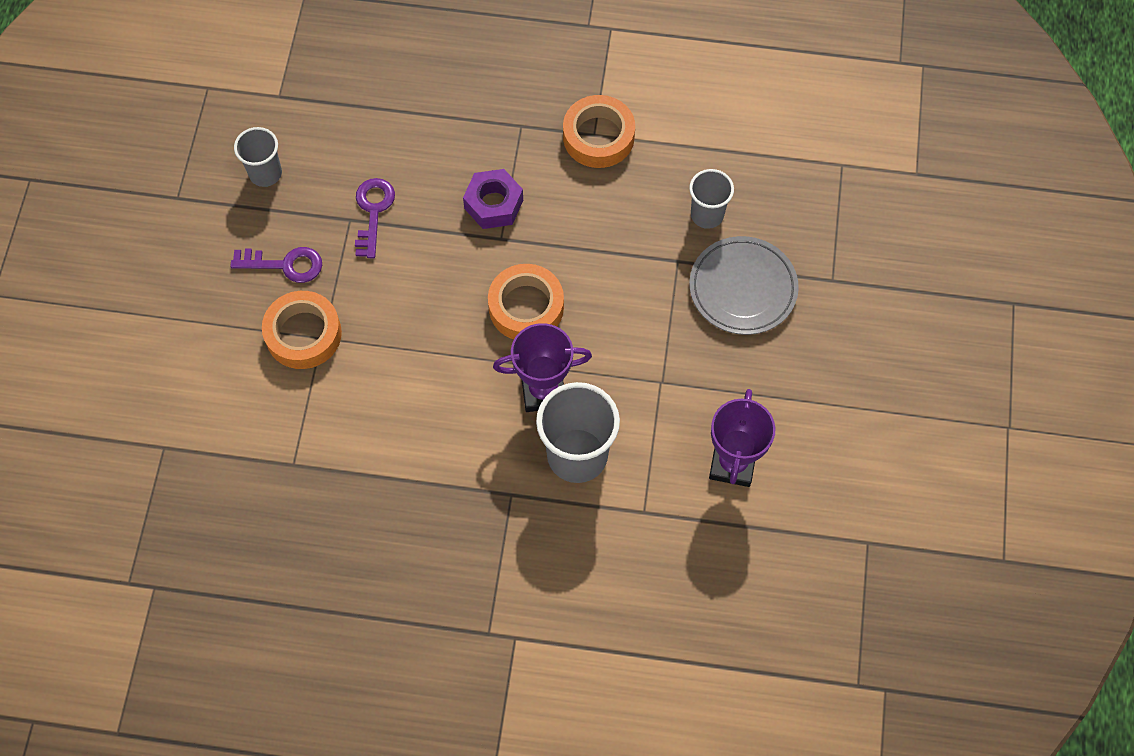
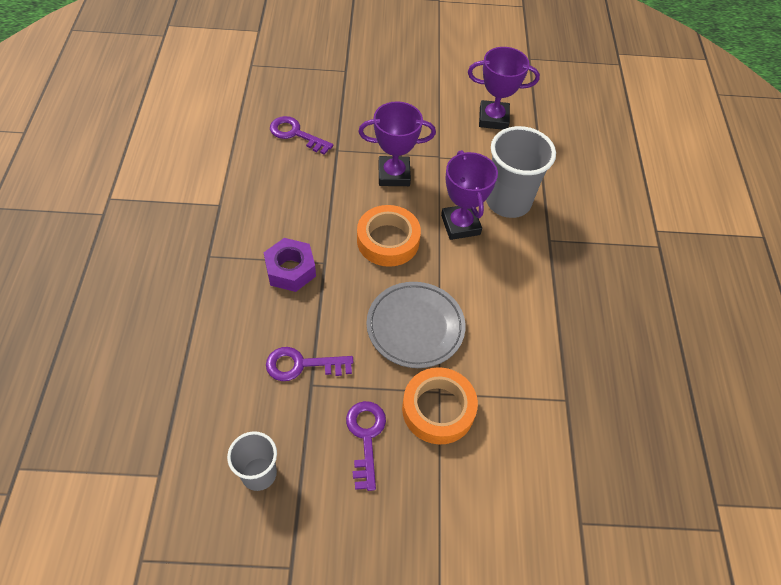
camera: 100 degrees left, 10 degrees down
orange tape [563,95,635,168] -> none
grey cup [689,169,734,229] -> purple key [270,116,333,155]
grey plate [689,236,799,335] -> grey plate moved to [366,282,465,368]
none -> purple trophy [358,101,436,186]

